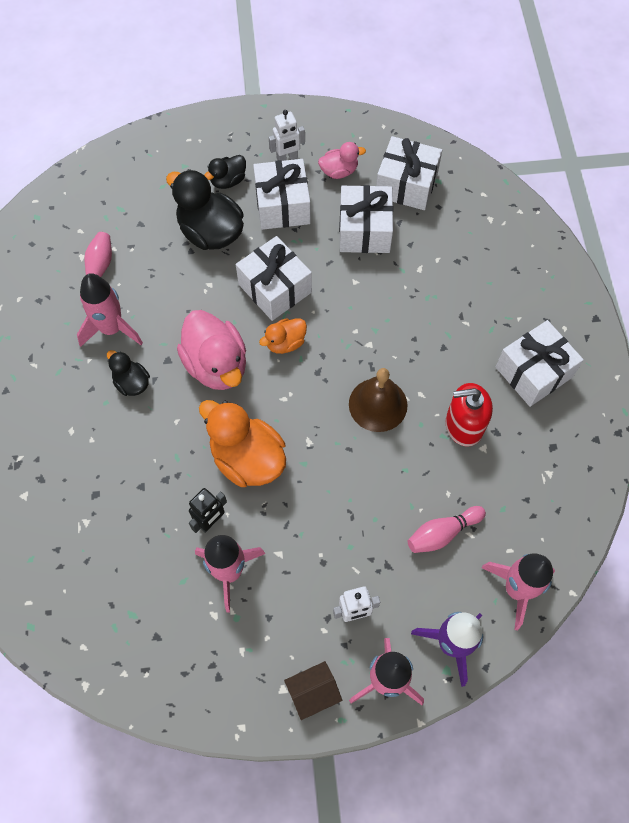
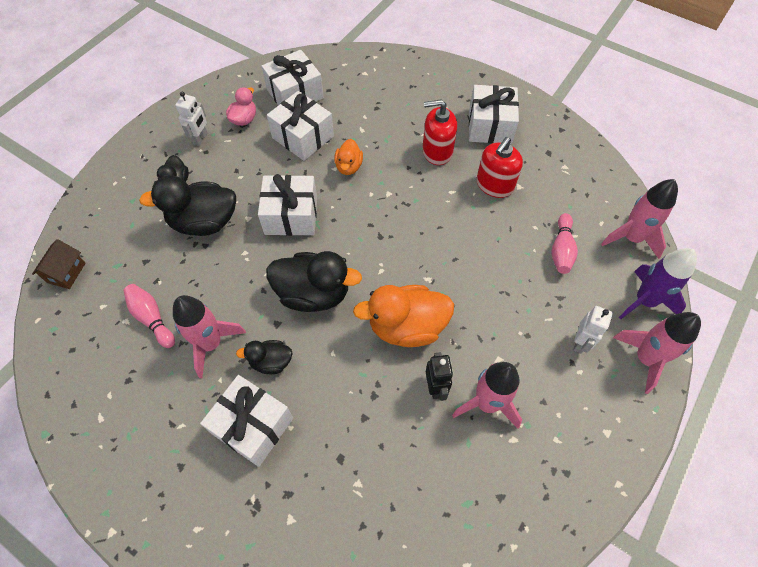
camera: 50 degrees left, 5 degrees down
pink duck [177,310,246,390] -> black duck [266,251,362,312]
white gift [253,159,311,230] -> white gift moved to [200,375,293,467]
orange duck [259,318,307,354] -> orange duck moved to [334,139,363,175]
brown house [284,661,342,720] -> brown house moved to [32,239,86,289]
brown bell [349,368,407,432] -> none
none -> red soap dispenser [422,99,457,165]

